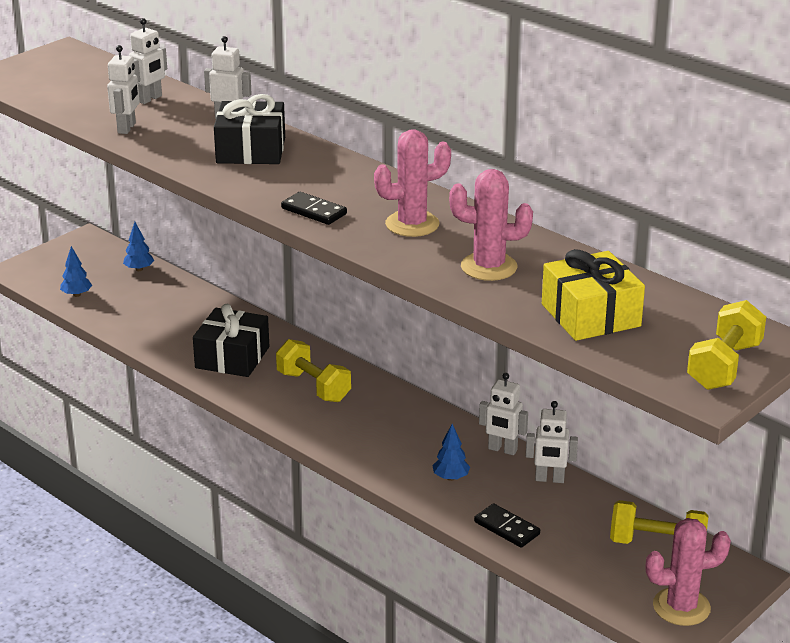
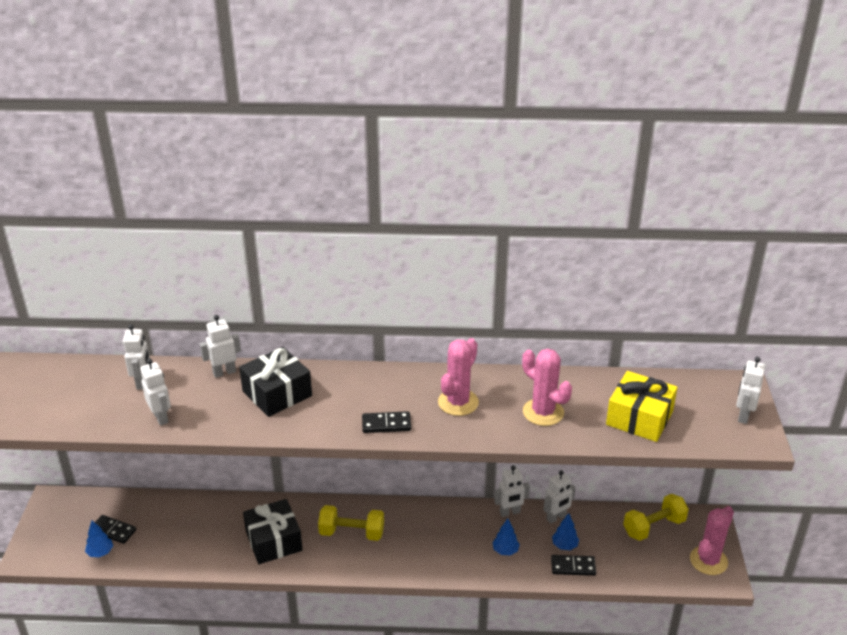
camera: 40 degrees left, 5 degrees up
blue tree [123,222,154,271] -> blue tree moved to [552,513,579,550]
pink cactus [449,169,533,281] -> pink cactus turned 75 degrees clockwise [522,349,572,426]
yellow dumbbell [687,300,766,390] -> white robot [736,357,765,424]
none -> black domino [95,515,136,544]

